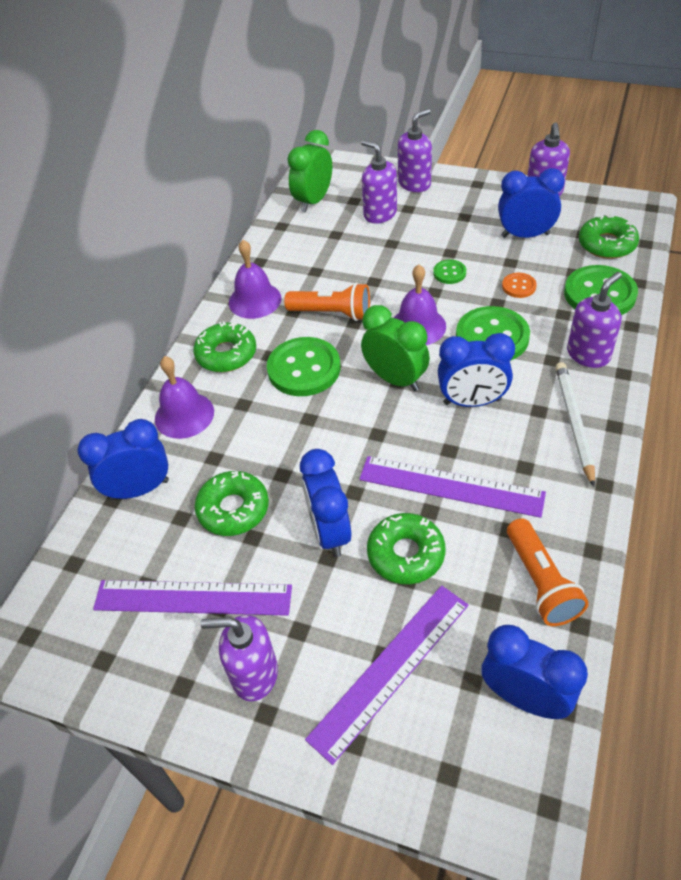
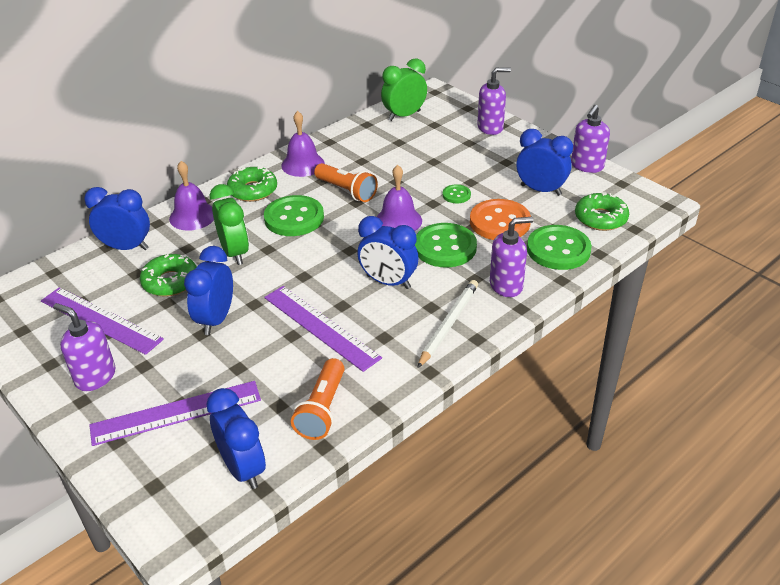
camera: 25 degrees right, 10 degrees down
purple soap dispenser [361,140,397,224] -> none
green clock [361,305,430,391] -> green clock moved to [210,184,249,265]
green donut [367,513,445,584] -> none
orange button [502,273,537,298] -> orange button [470,199,531,240], size x2.05

